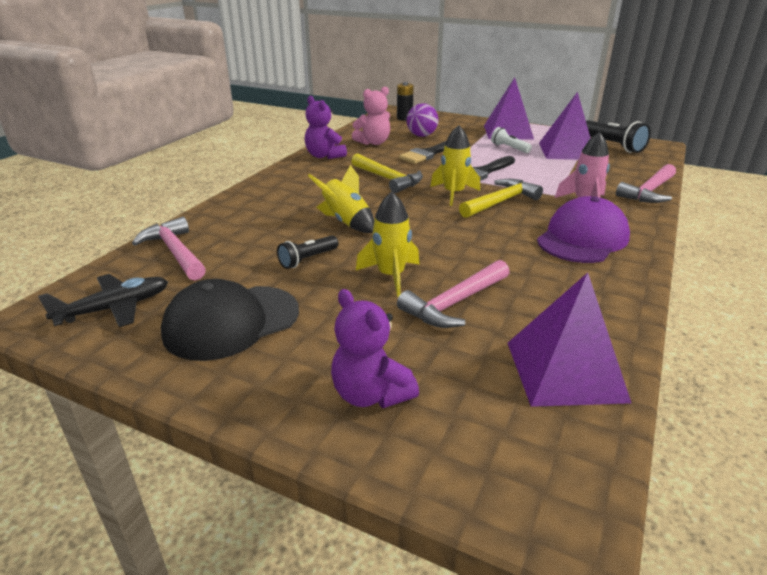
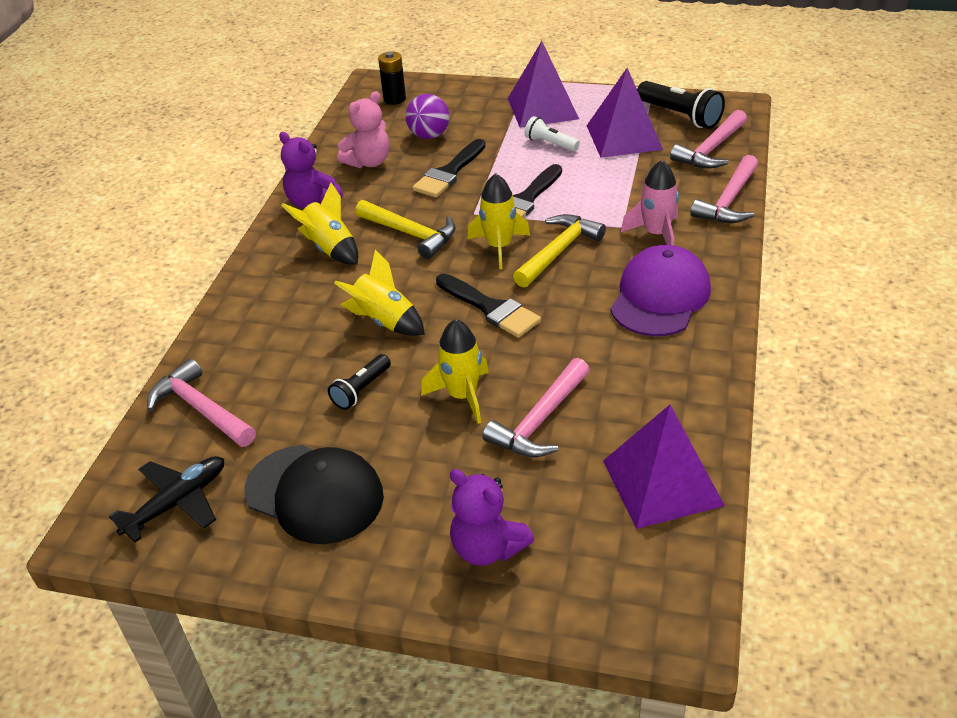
camera: 10 degrees left, 10 degrees up
black cap [161,279,299,361] -> black cap turned 105 degrees counterclockwise [244,445,384,544]
none -> yellow rocket [281,183,358,265]
none -> black brush [436,273,541,338]
none -> pink hammer [670,110,747,169]

